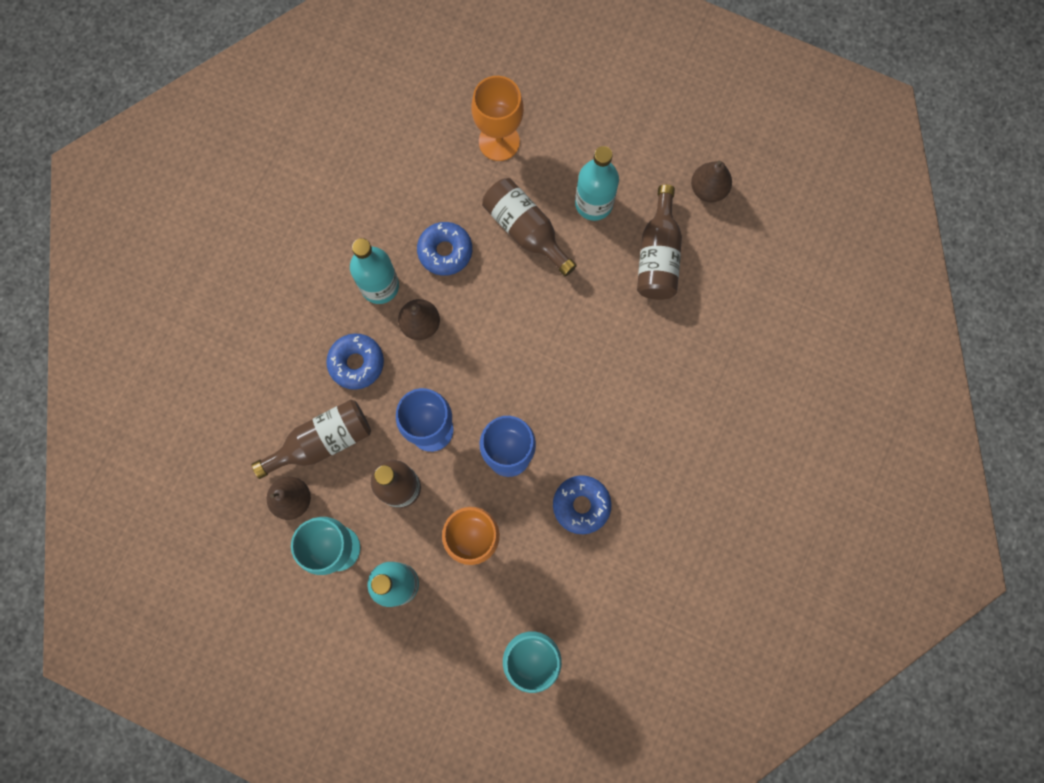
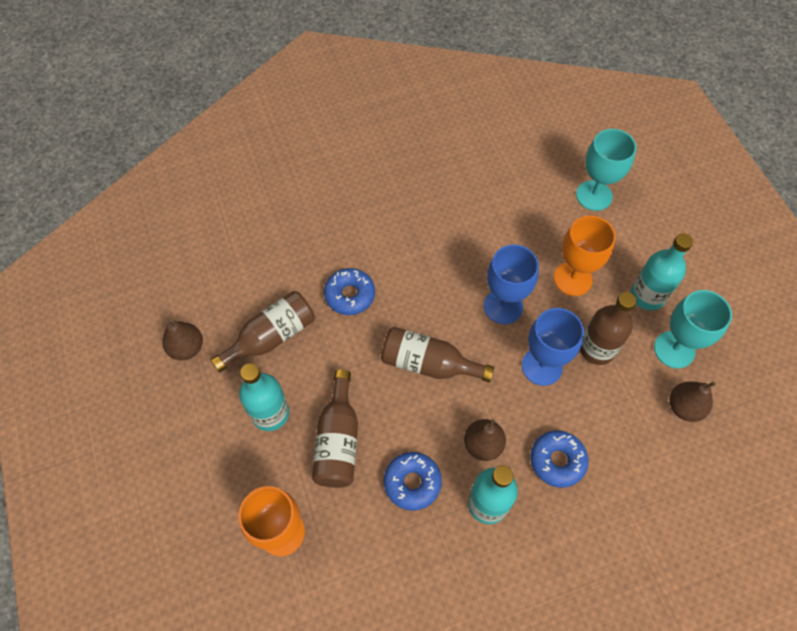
camera: 135 degrees left, 15 degrees down
brown bottle [252,400,371,479] -> brown bottle moved to [381,327,494,382]
blue donut [553,475,612,534] -> blue donut moved to [324,268,375,315]

